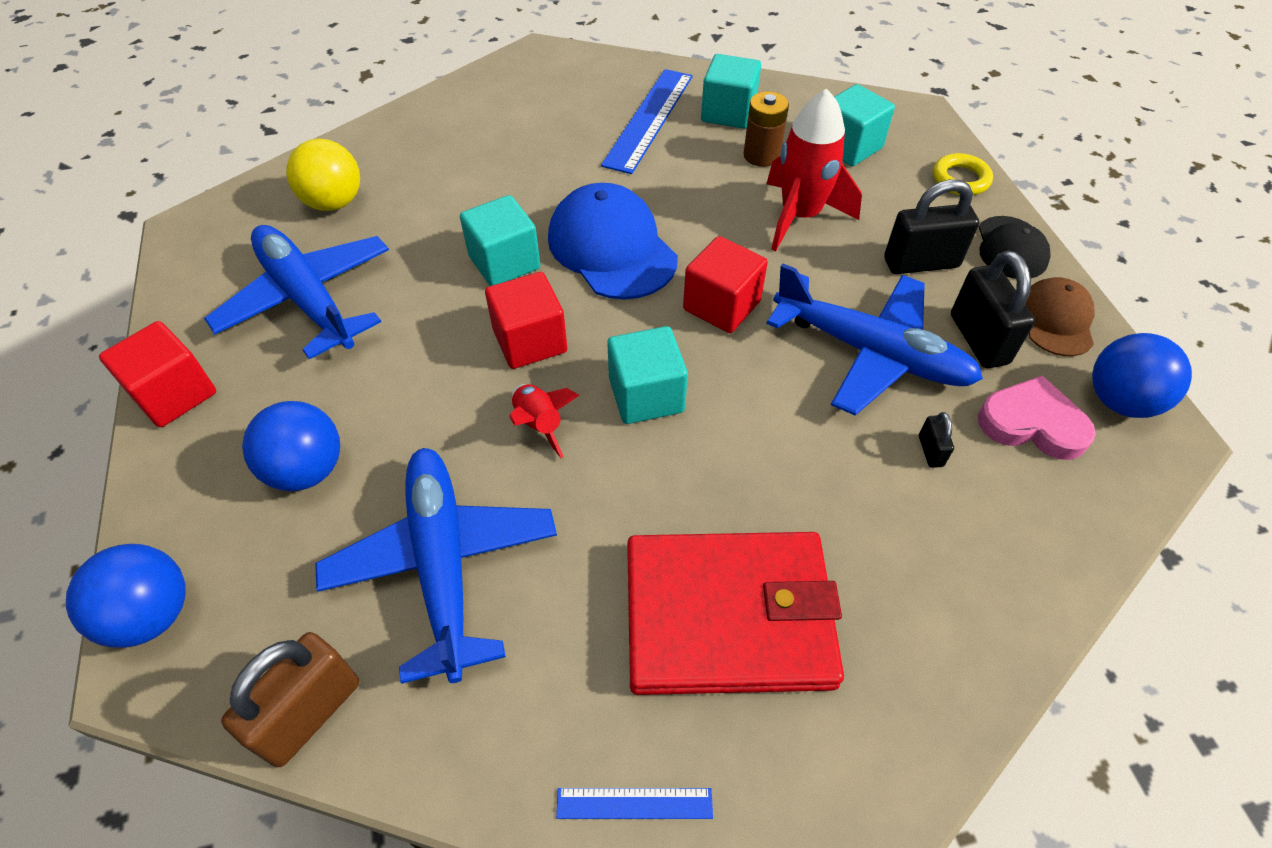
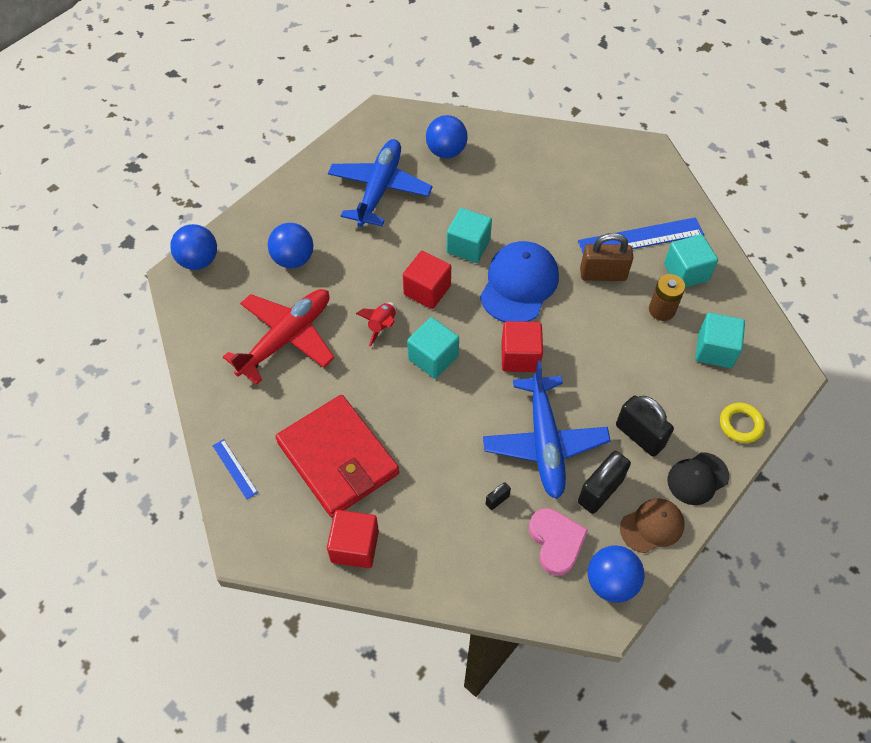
camera: 55 degrees right, 5 degrees up
red cube [99,321,216,427] -> red cube moved to [327,510,379,568]
brown padlock [221,632,359,767] -> brown padlock moved to [580,233,633,281]
yellow ball [286,139,360,211] -> blue ball [426,115,468,158]
blue plane [315,448,557,684] -> red plane [223,289,334,385]
red rocket [767,89,862,251] -> none

